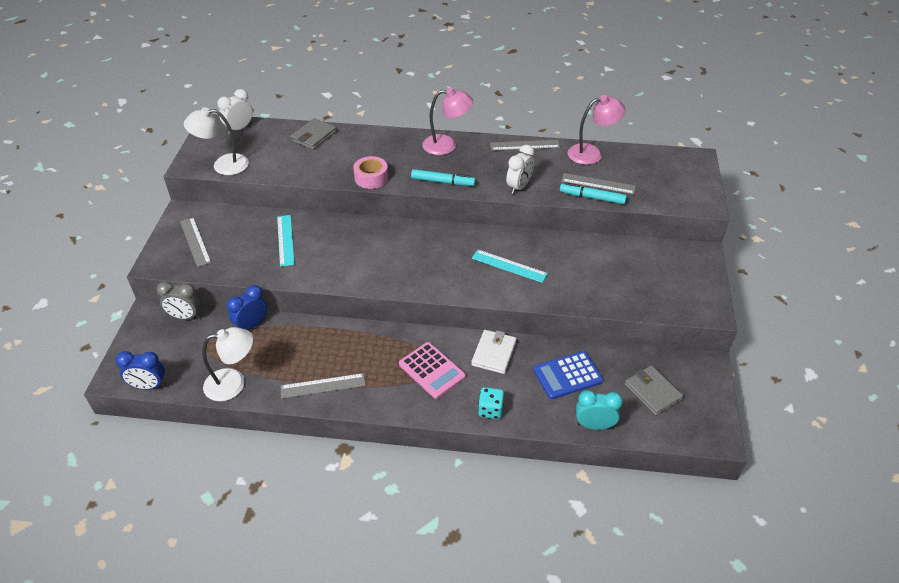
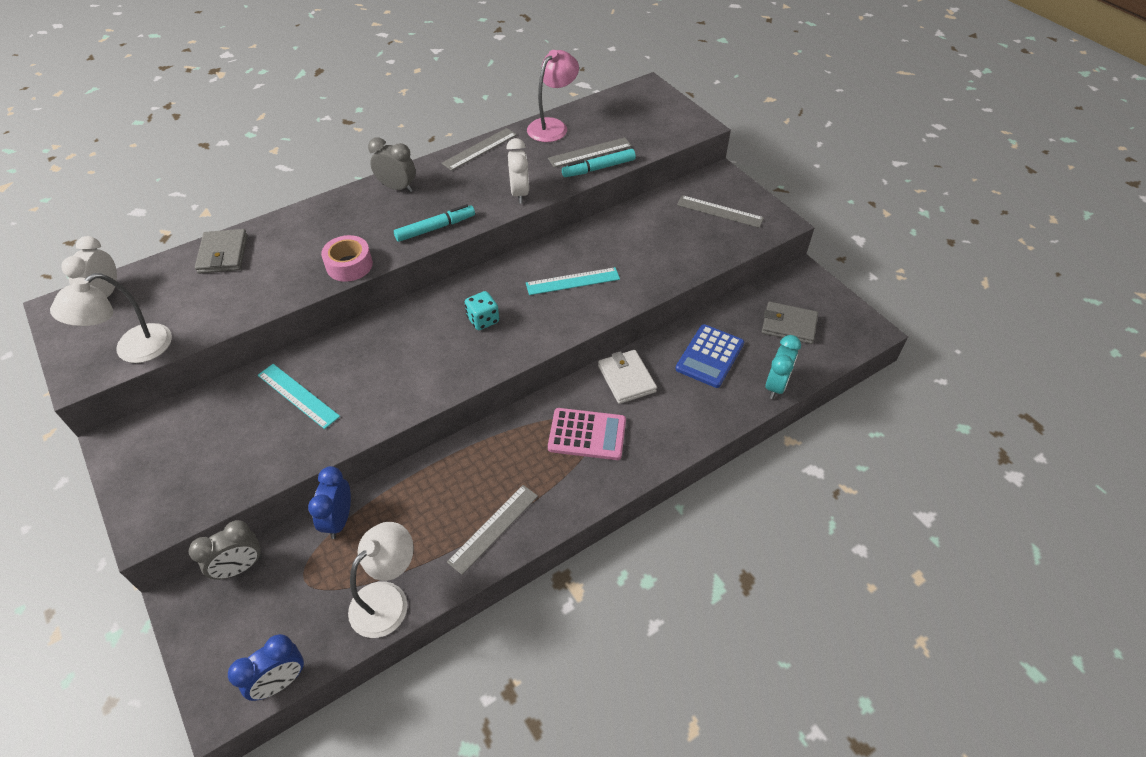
camera: 40 degrees left, 5 degrees up
grey ruler [180,217,211,267] -> grey ruler moved to [677,195,764,228]
pink lamp [422,88,473,155] -> grey clock [368,137,416,192]
turquoise dice [478,387,504,419] -> turquoise dice moved to [465,291,499,330]
turquoise clock [576,390,623,430] -> turquoise clock turned 150 degrees clockwise [765,335,801,399]

